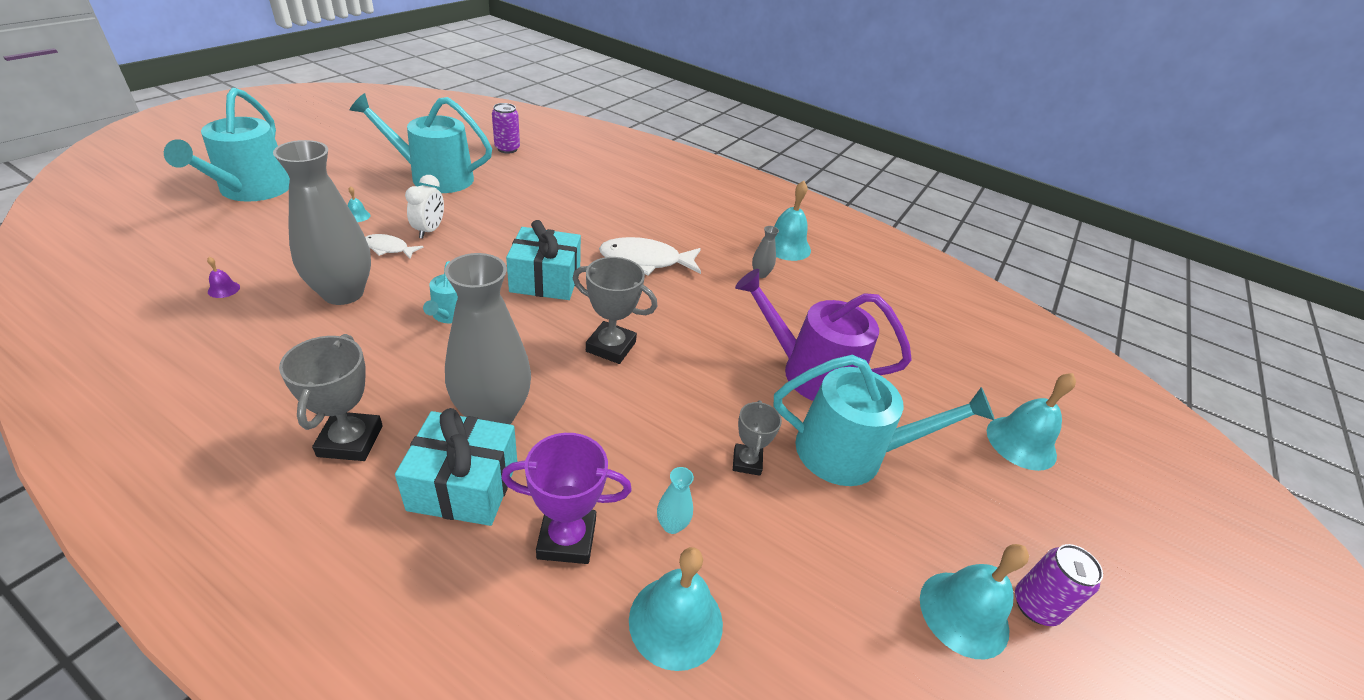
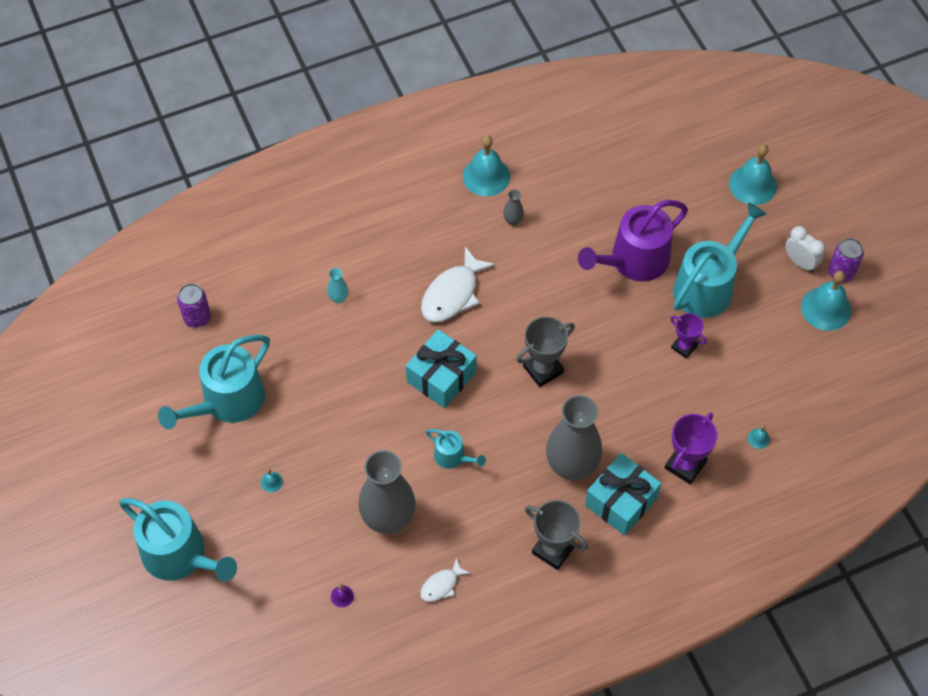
camera: 50 degrees left, 20 degrees up
white fish [365,234,424,259] -> white fish moved to [420,558,471,602]
white clock [405,175,444,239] -> white clock moved to [785,226,825,272]
turquoise bell [629,547,723,671] -> turquoise bell [748,424,770,449], size x0.42
turquoise vase [657,467,694,534] -> turquoise vase moved to [327,268,348,303]
grey trophy [733,400,782,476] -> purple trophy [670,313,707,358]

